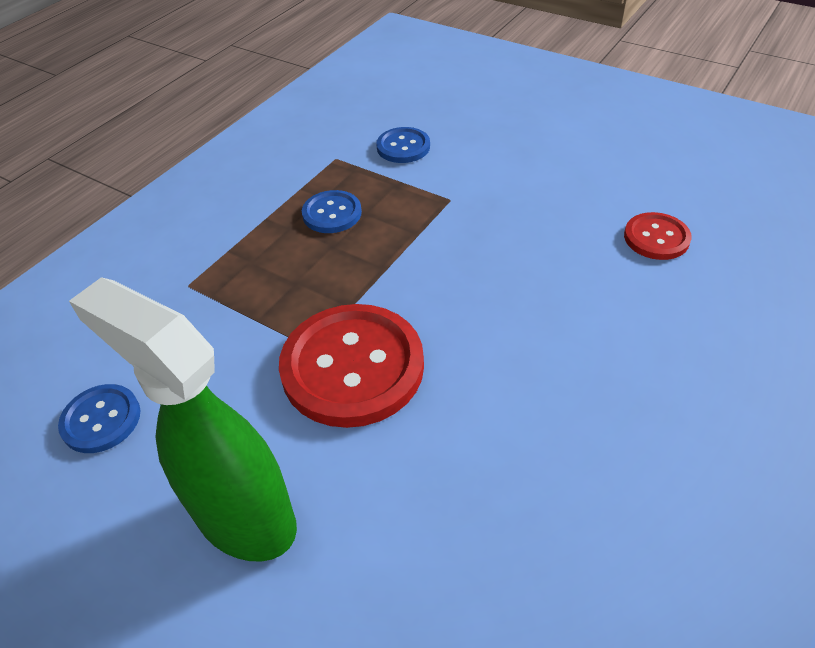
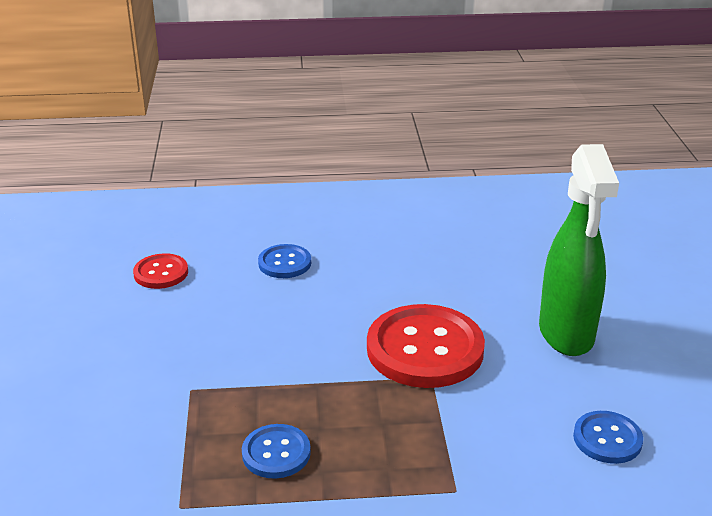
camera: 130 degrees left, 15 degrees down
blue button [376,127,430,163] -> blue button moved to [258,244,311,278]

